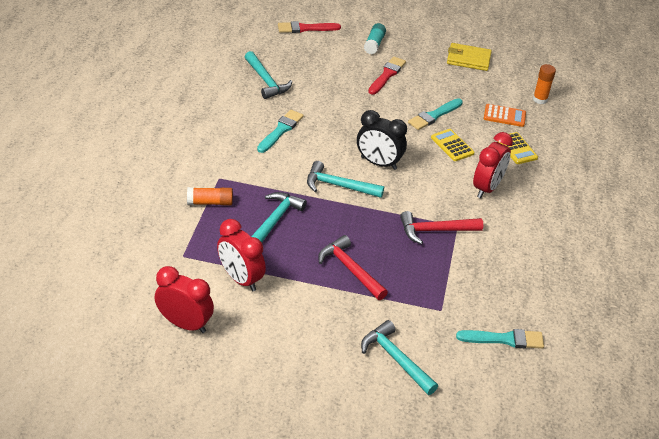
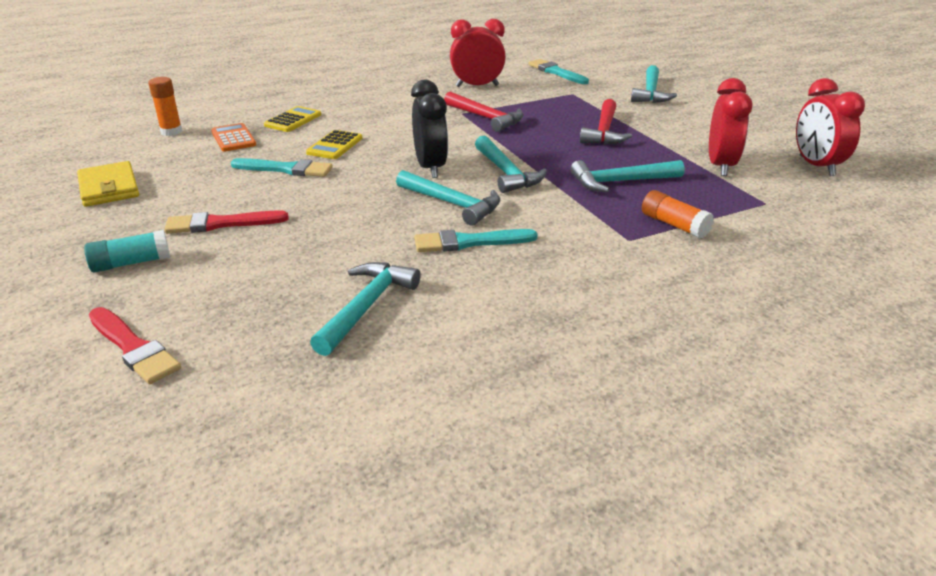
camera: 125 degrees left, 10 degrees down
red clock [473,132,513,198] -> red clock moved to [450,19,506,87]
none -> turquoise hammer [396,170,500,226]

